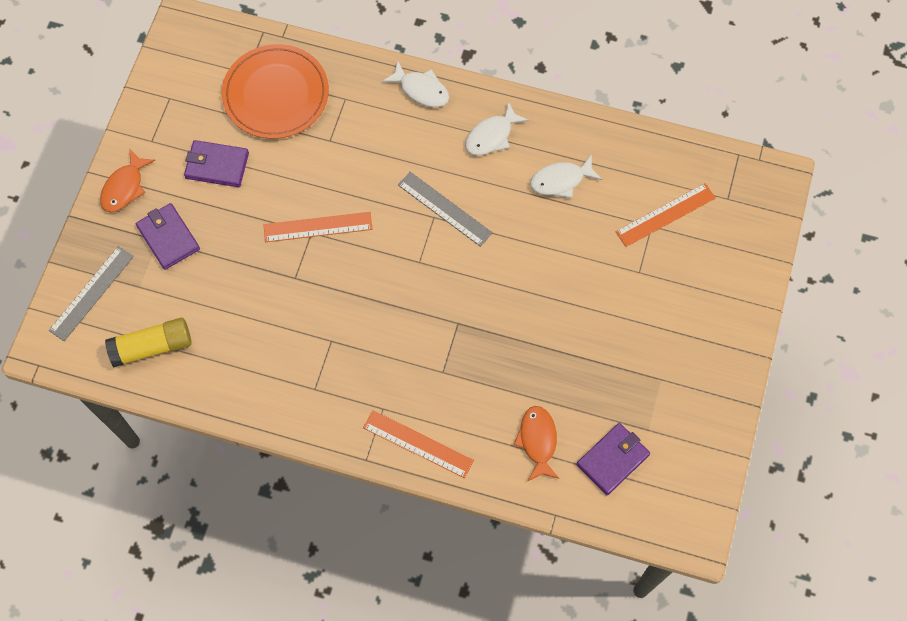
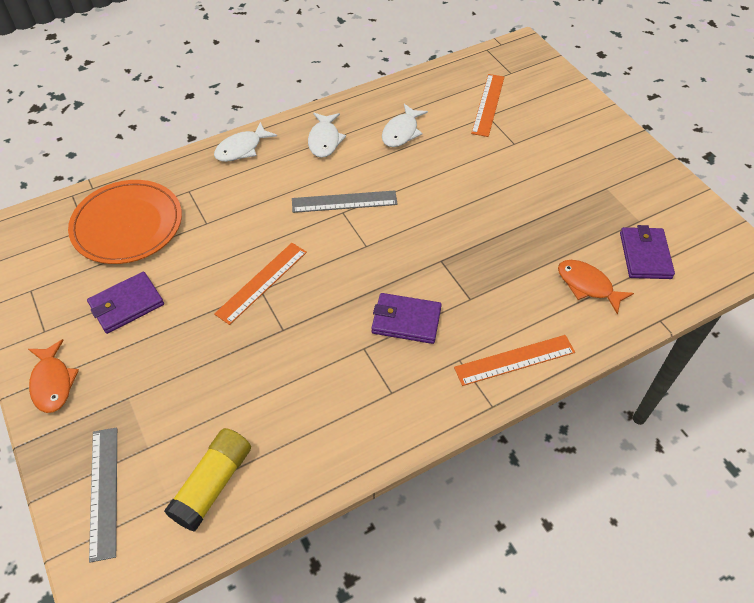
camera: 45 degrees left, 15 degrees down
purple wallet [136,203,200,270] -> purple wallet moved to [371,293,442,344]
white fish [382,61,449,107] -> white fish turned 150 degrees clockwise [214,122,277,162]

